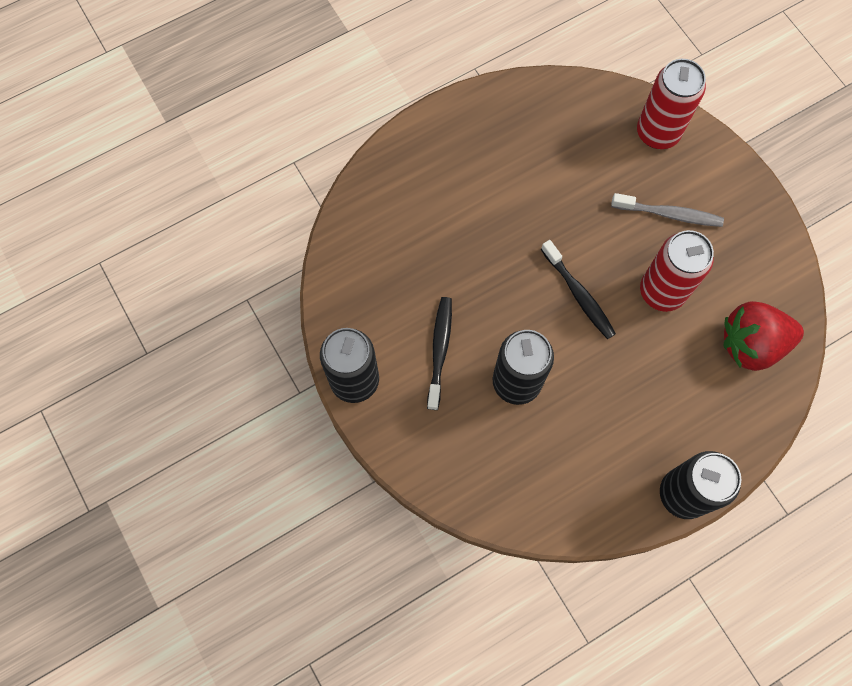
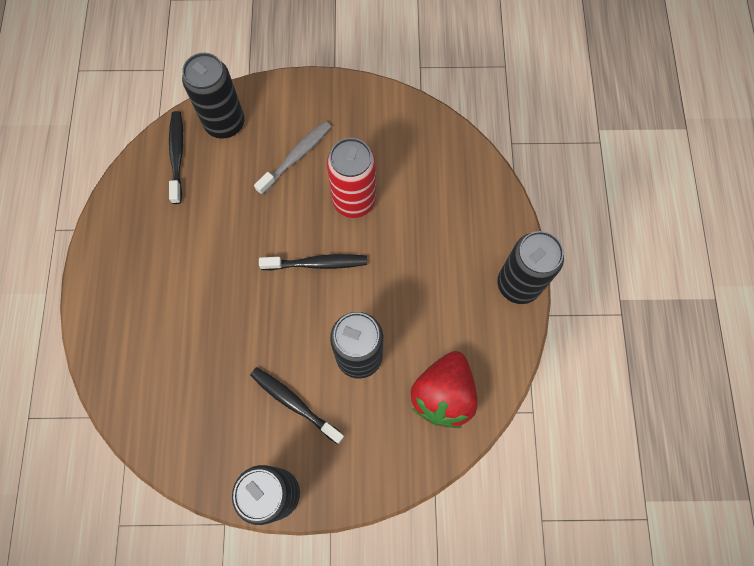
camera: 60 degrees left, 0 degrees up
red can [637,59,706,149] -> black can [182,53,244,139]
red strawberry [724,301,804,371] -> red strawberry moved to [411,351,478,428]
none -> black toothbrush [169,111,183,204]

